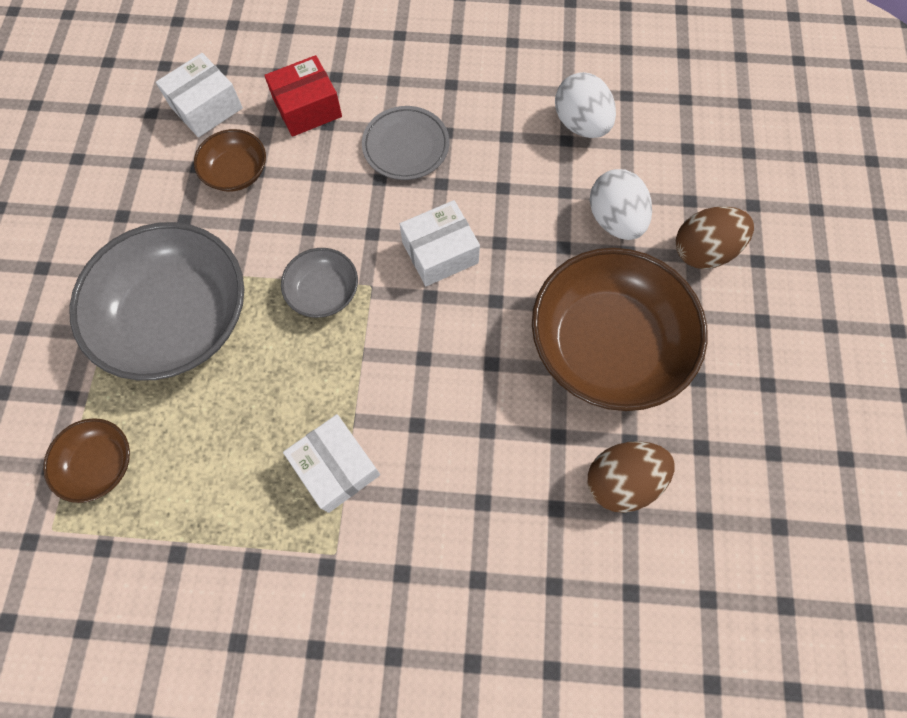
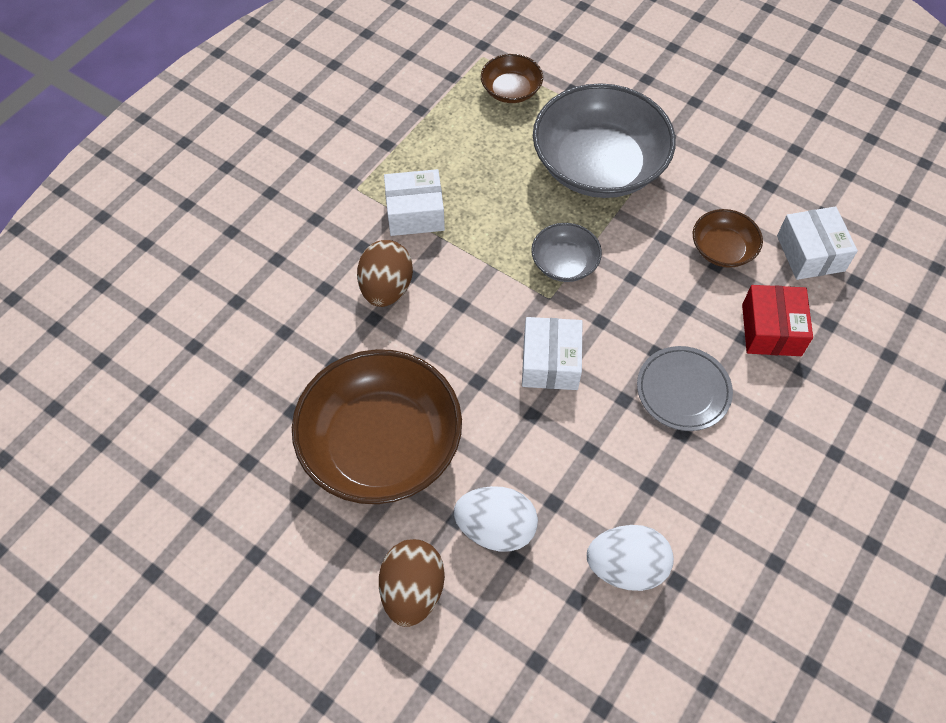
camera: 120 degrees right, 10 degrees down
brown egg [588,441,675,513] -> brown egg moved to [357,240,413,307]

